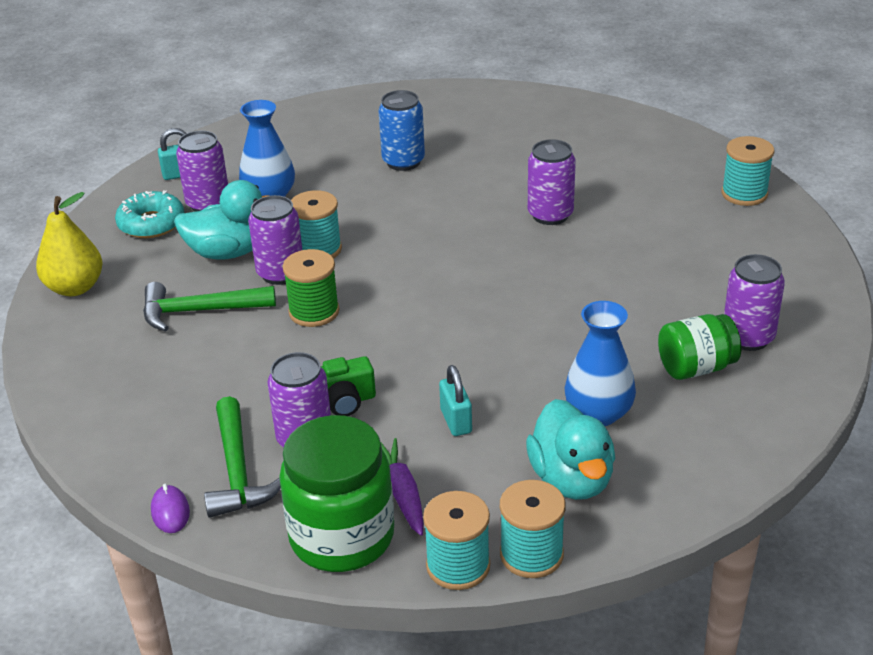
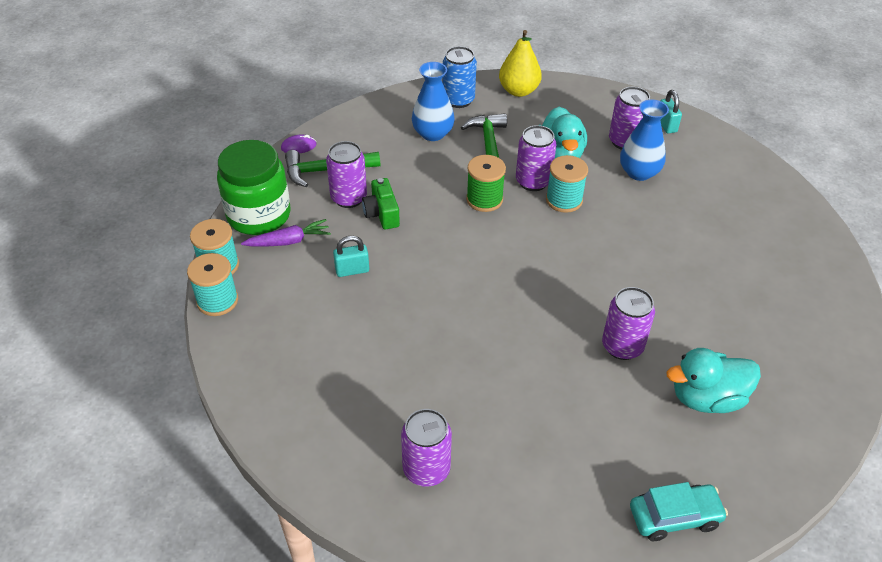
camera: 90 degrees right, 10 degrees up
turquoise donut [115,191,184,238] -> none
blue can [379,90,425,171] -> blue can moved to [442,46,477,108]
turquoise duck [526,399,615,500] -> turquoise duck moved to [667,348,761,413]
blue vase [565,301,636,426] -> blue vase moved to [412,62,455,141]
green jar [658,314,741,380] -> none
turquoise spool [721,136,774,206] -> turquoise car [630,482,728,541]

